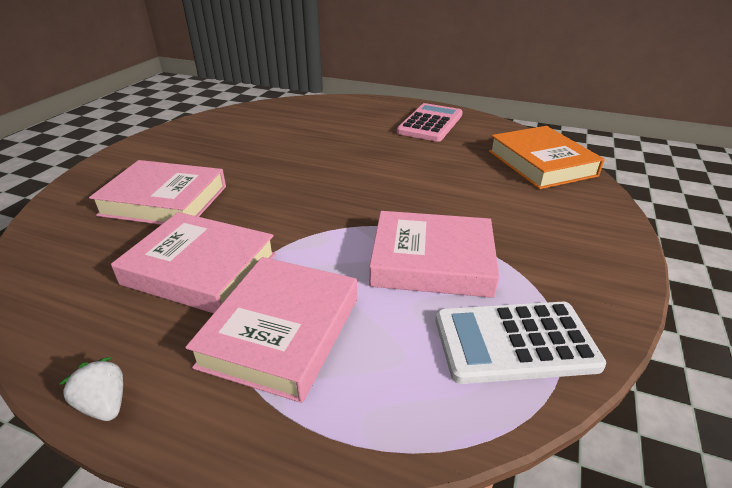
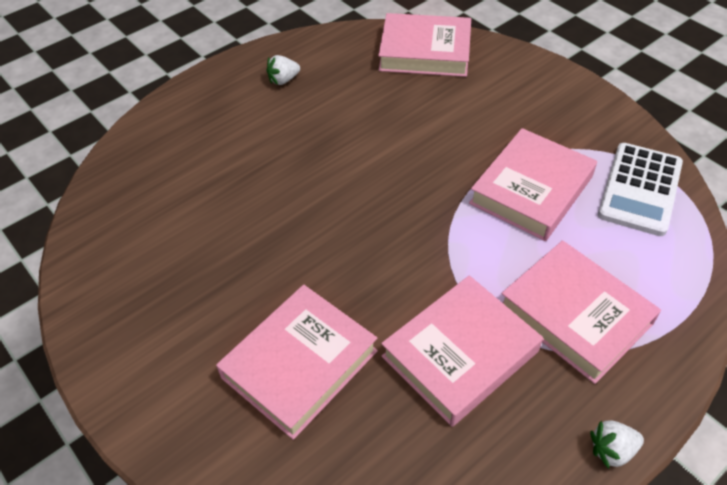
camera: 60 degrees left, 15 degrees up
pink calculator [397,103,463,142] -> white strawberry [266,55,300,85]
orange book [489,126,605,189] -> pink book [378,13,471,77]

